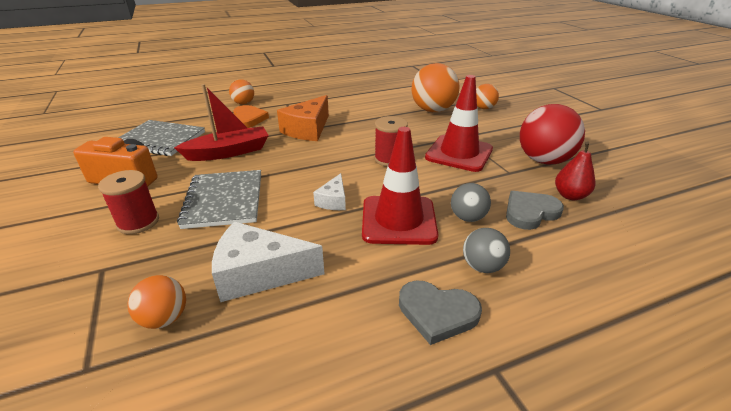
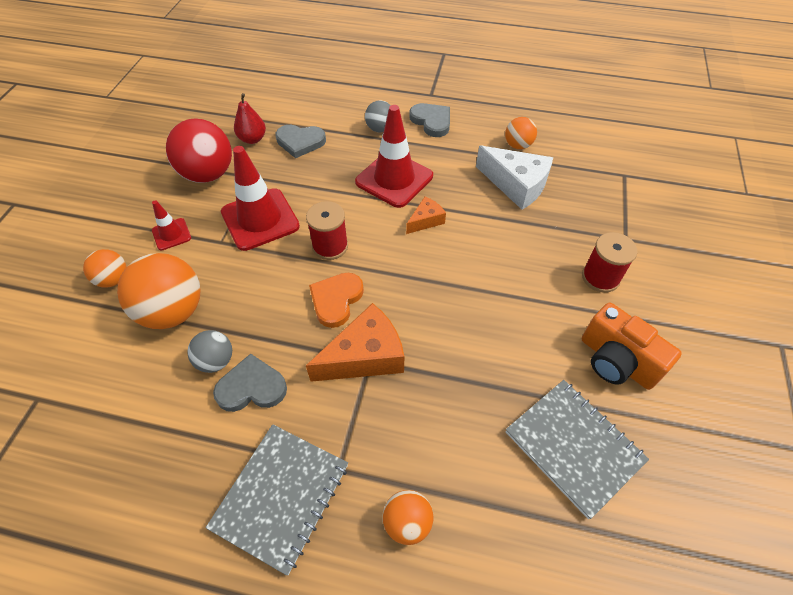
camera: 145 degrees left, 20 degrees up
orange ball [128,275,186,329] -> orange ball moved to [505,117,537,149]
red boat [174,84,269,161] -> none
grey notebook [177,170,261,229] -> grey notebook moved to [205,424,348,576]
orange heart [233,105,269,128] -> orange heart moved to [309,273,364,328]
white cheese [313,173,346,210] -> orange cheese [406,197,446,234]
grey ball [451,183,491,222] -> grey ball moved to [187,330,232,373]
none -> red traffic cone [152,200,191,250]
none -> grey heart [213,354,287,412]

